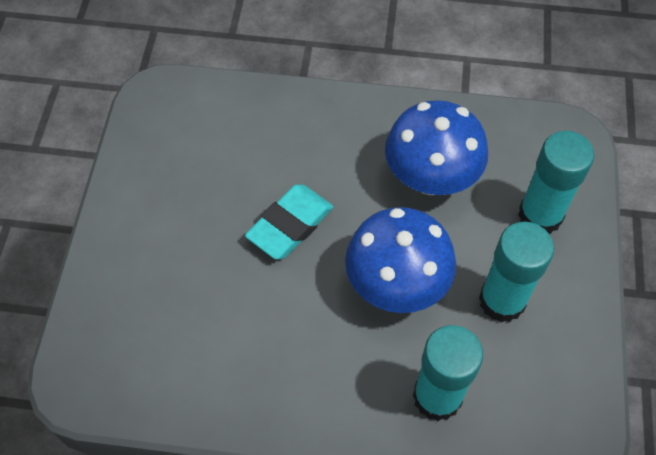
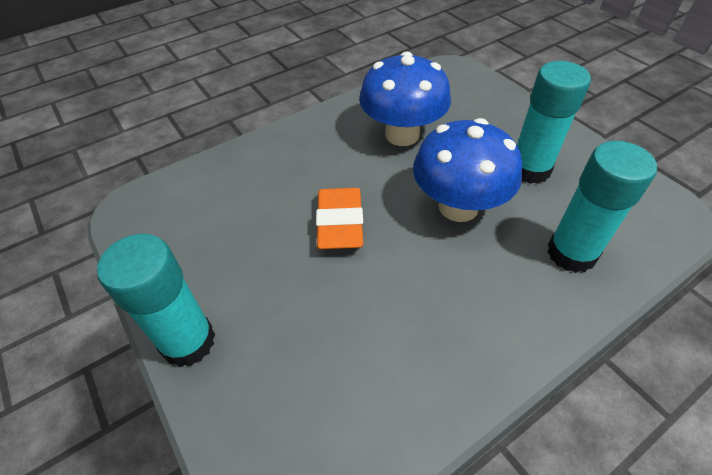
camera: 40 degrees left, 10 degrees down
turquoise eraser [245,185,333,260] -> orange eraser [316,188,363,249]
turquoise glue stick [518,131,594,234] -> turquoise glue stick moved to [97,234,215,367]

